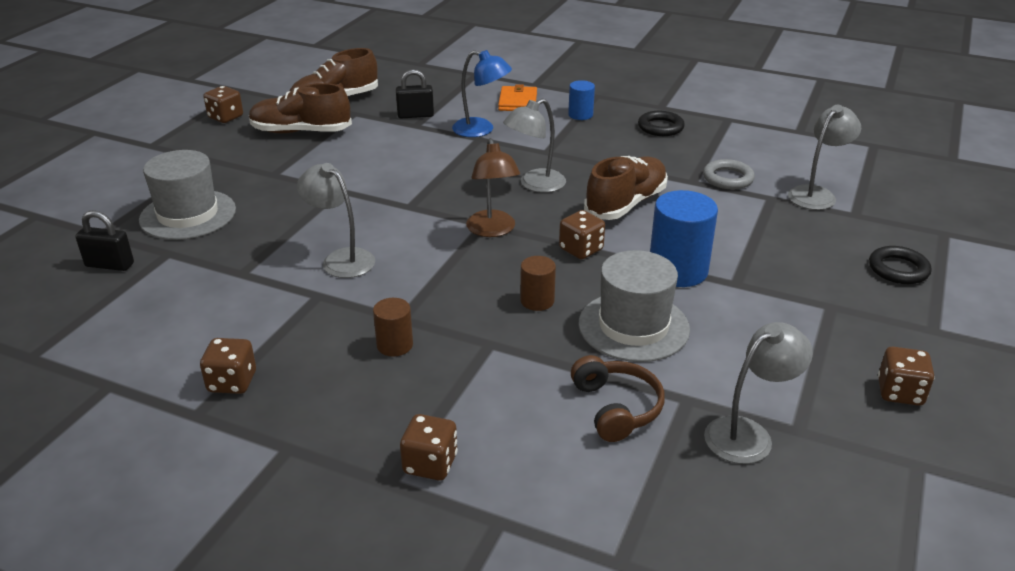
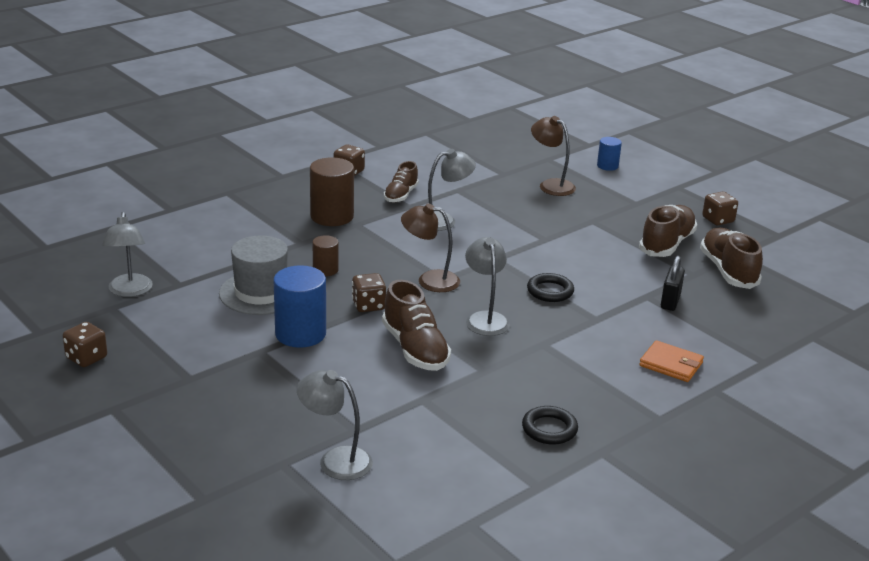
camera: 115 degrees right, 5 degrees down
black padlock [76,210,134,271] -> none
grey hat [139,150,236,240] -> brown lamp [531,116,576,196]
brown cylinder [373,298,413,356] -> brown cylinder [310,157,354,226], size x1.82
brown dice [400,414,458,480] -> none
blue lamp [452,50,512,137] -> none
blue cylinder [568,80,595,120] -> blue cylinder moved to [597,137,622,171]
brown headphones [571,355,665,442] -> none
grey ring [703,159,755,189] -> none
grey lamp [788,105,861,210] -> grey lamp turned 135 degrees clockwise [297,370,373,480]
black ring [869,246,932,284] -> black ring moved to [527,273,574,302]
none -> brown shoe [384,161,419,203]

